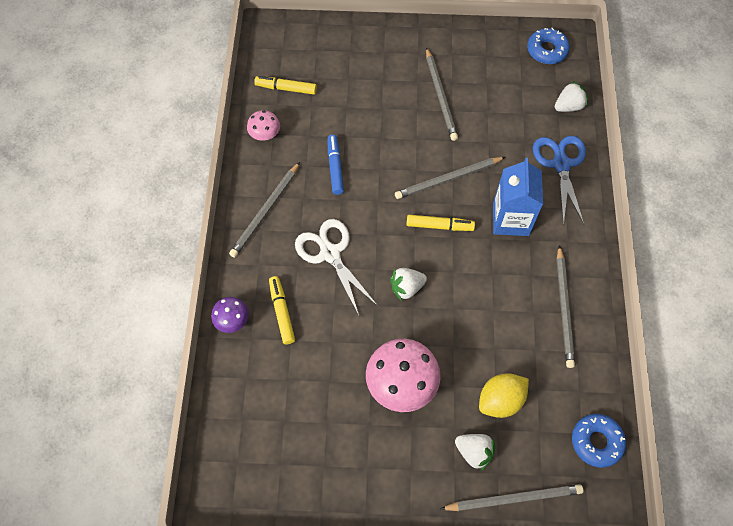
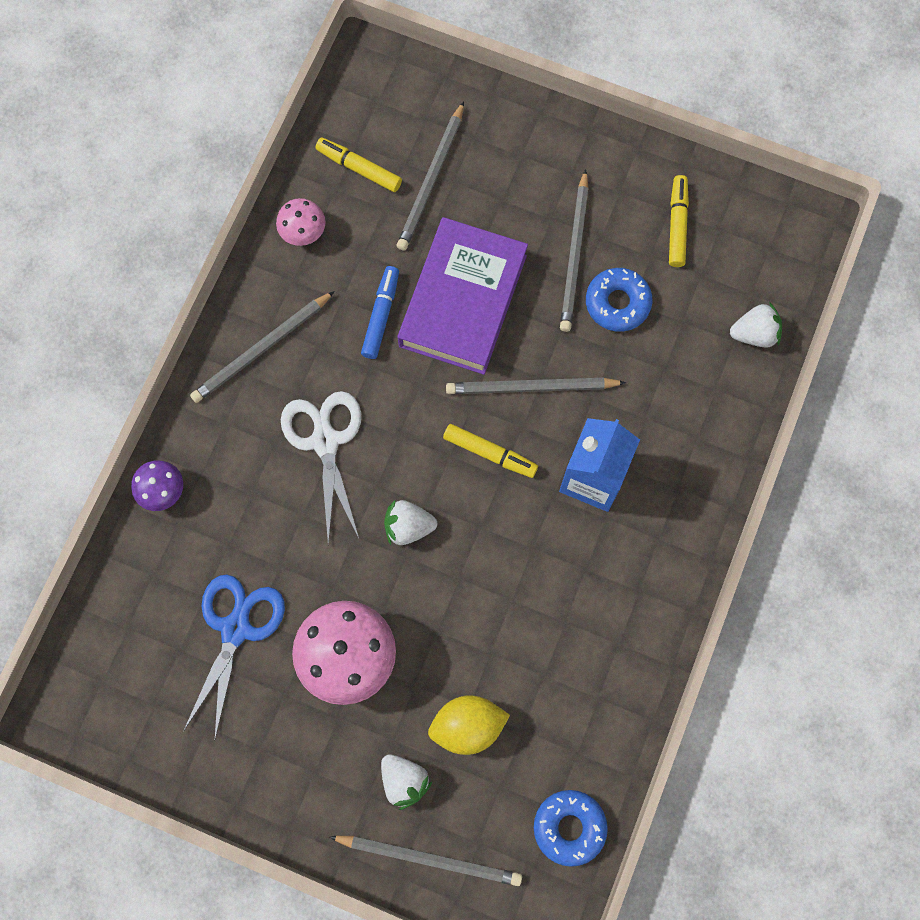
camera: 20 degrees right, 10 degrees up
yellow marker [269,276,295,344] -> yellow marker moved to [669,175,689,267]
blue donut [527,27,570,64] -> blue donut moved to [586,268,653,332]
blue scissors [533,136,586,226] -> blue scissors moved to [183,574,285,739]
grey pencil [556,245,575,368] -> grey pencil moved to [397,101,464,251]
none -> purple book [398,217,528,375]

